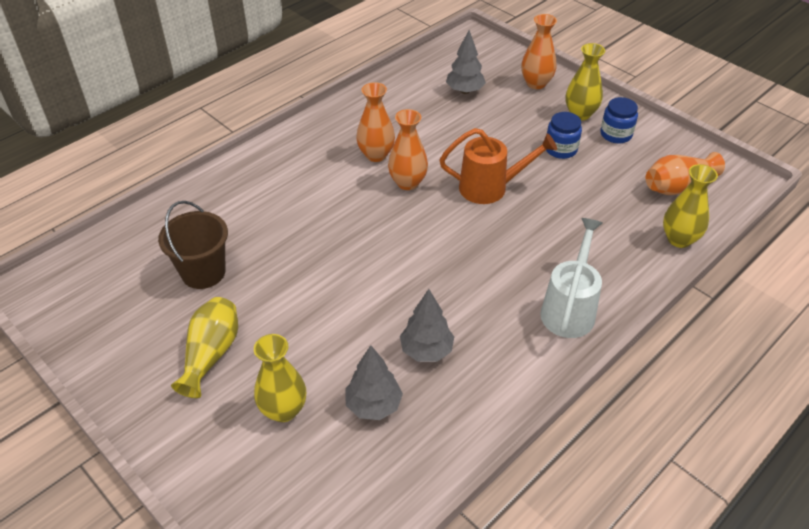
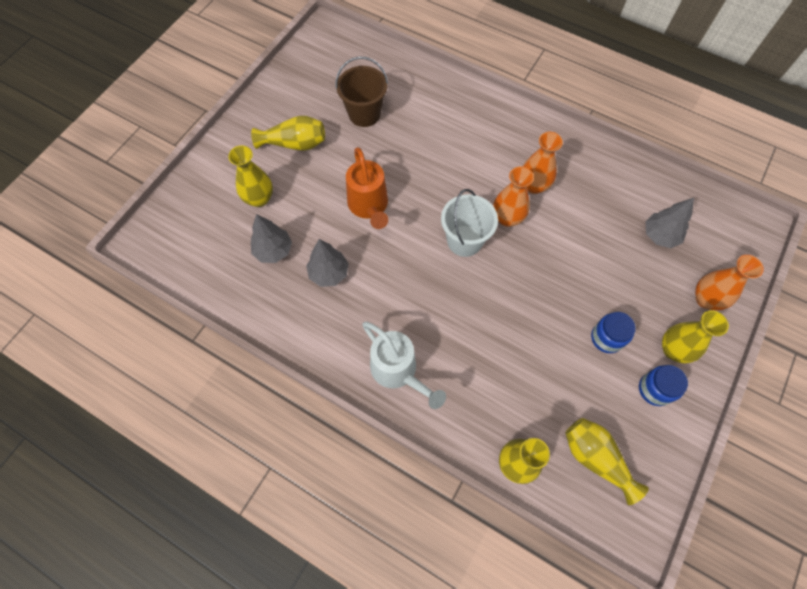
camera: 75 degrees right, 20 degrees up
orange watering can [439,128,557,204] -> orange watering can moved to [346,147,388,229]
white watering can [540,218,603,338] -> white watering can turned 45 degrees clockwise [362,322,446,409]
orange vase [645,152,725,195] -> yellow vase [565,418,649,505]
none -> white bucket [441,189,498,257]

